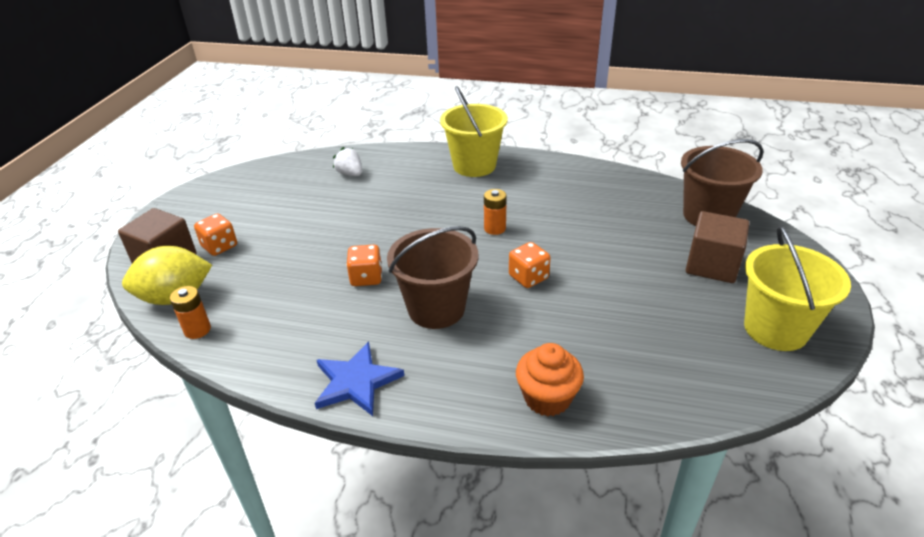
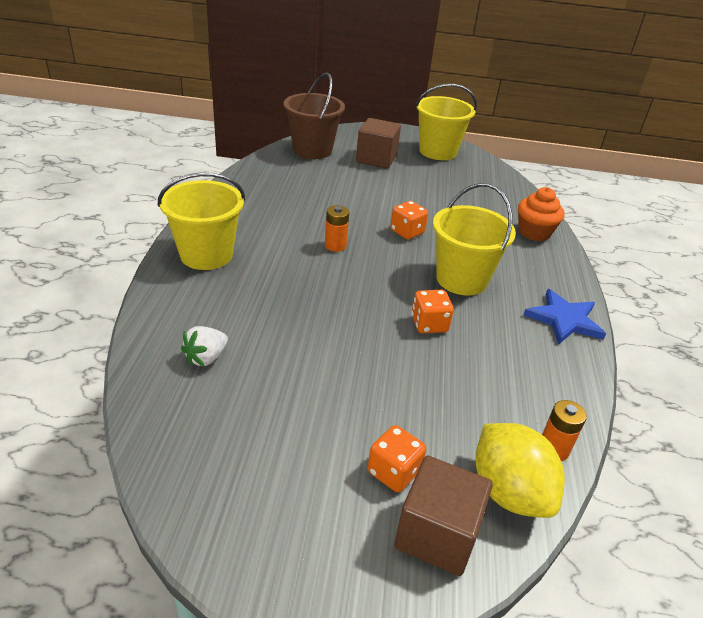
camera: 100 degrees left, 0 degrees up
brown bucket [387,226,478,329] -> yellow bucket [433,183,516,295]

